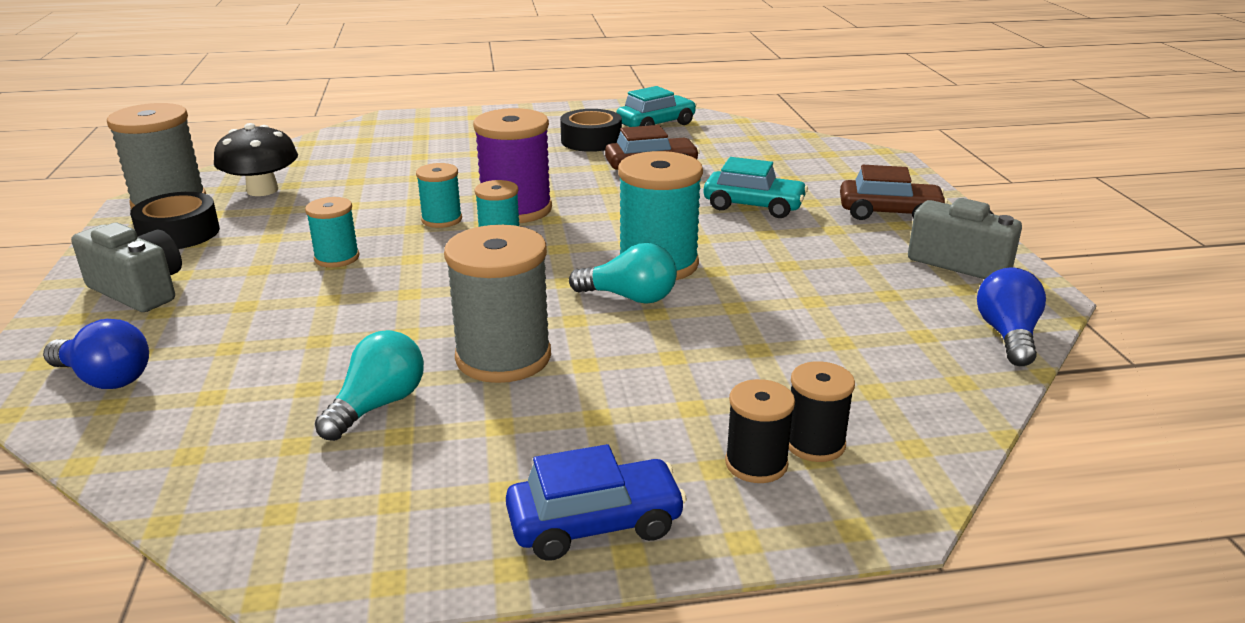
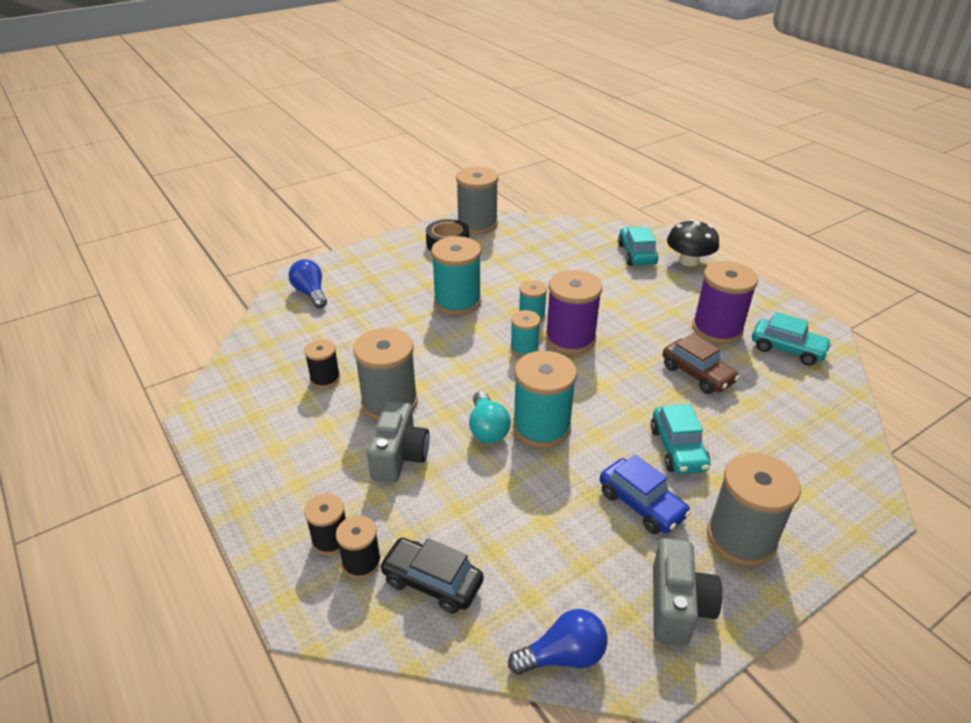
camera: 65 degrees right, 10 degrees up
blue light bulb [43,319,149,389] -> blue light bulb turned 150 degrees clockwise [289,259,327,308]
grey camera [71,223,182,312] -> grey camera moved to [367,401,430,483]
black mushroom [214,123,298,196] -> black mushroom moved to [667,219,719,267]
turquoise spool [305,197,360,268] -> turquoise spool [431,236,481,315], size x1.81
turquoise light bulb [315,330,424,441] -> black spool [304,339,340,388]
blue car [506,444,687,561] -> blue car moved to [600,455,691,534]
black tape [560,109,622,152] -> purple spool [692,261,758,344]
brown car [840,165,948,220] -> grey spool [707,453,801,566]
none -> black car [379,538,484,614]
none -> turquoise car [618,227,658,266]

